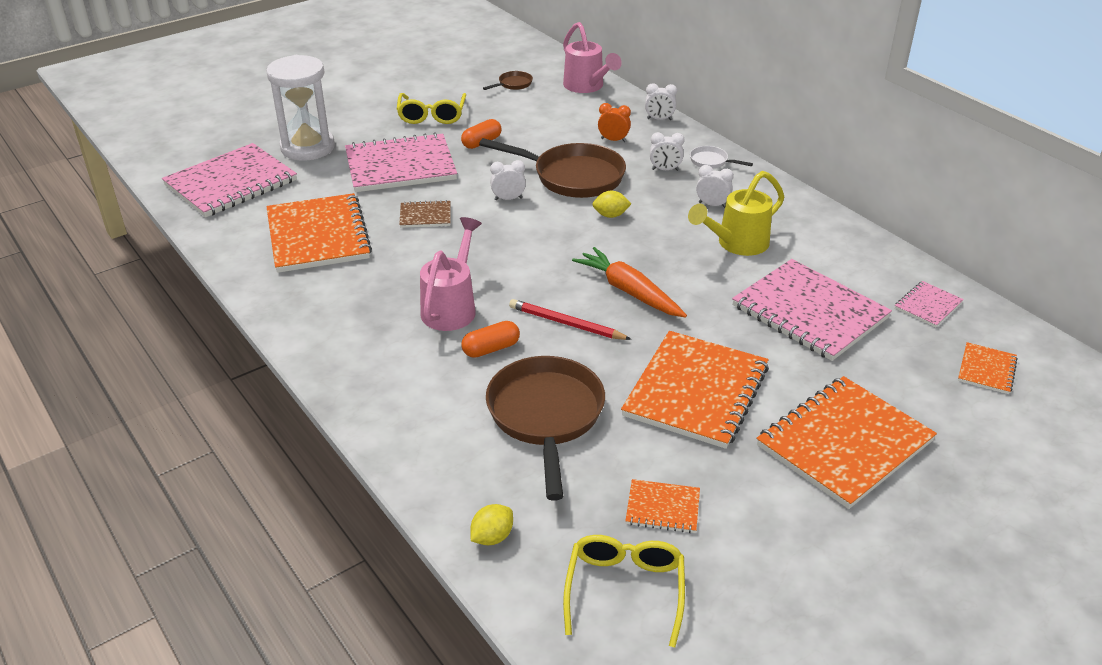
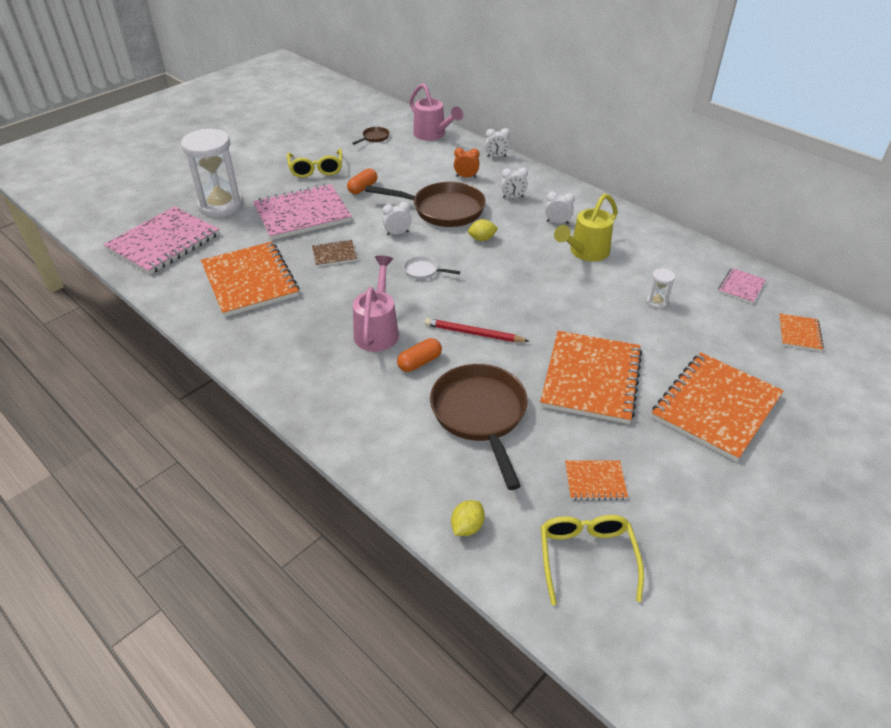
camera: 10 degrees left, 5 degrees up
orange carrot [572,247,687,318] -> none
white pan [690,146,753,168] -> white pan moved to [404,256,460,279]
pink notebook [732,259,892,361] -> white hourglass [646,268,675,309]

